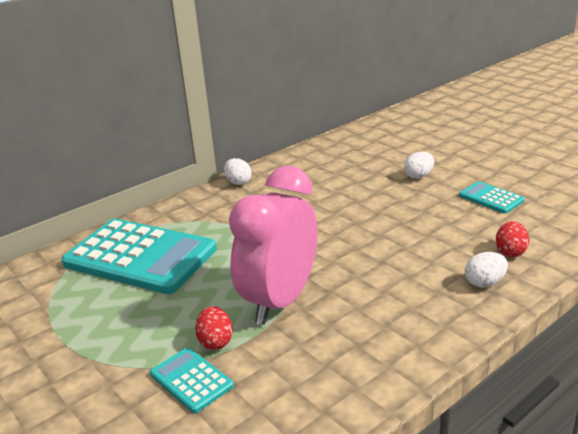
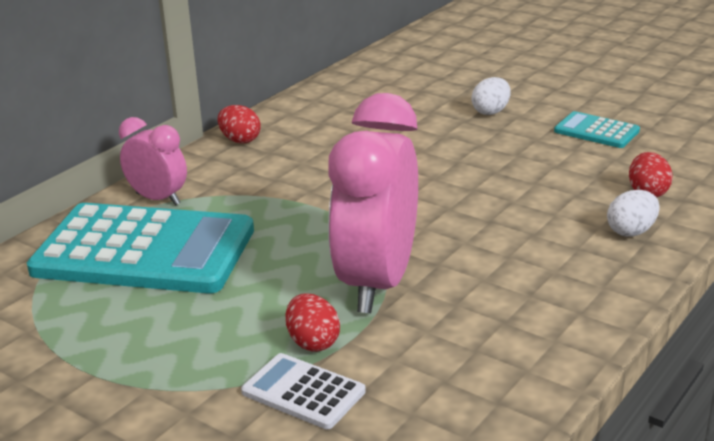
camera: 15 degrees left, 0 degrees up
turquoise calculator [150,348,234,413] -> white calculator [241,353,366,429]
white egg [224,158,252,185] -> red egg [218,105,261,143]
none -> pink clock [119,117,187,206]

